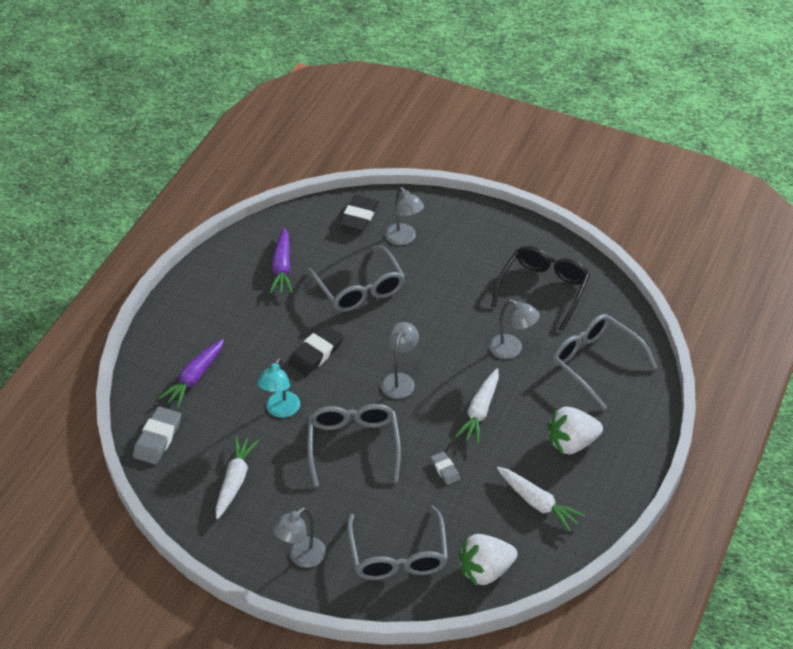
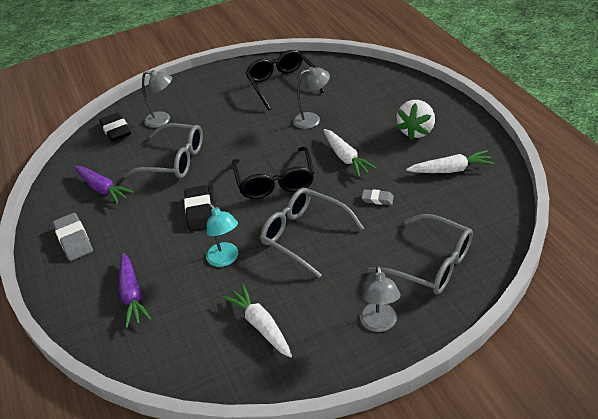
camera: 45 degrees left, 5 degrees down
grey eraser [133,406,181,464] -> grey eraser moved to [53,213,93,261]
grey lamp [381,322,419,399] -> black glasses [232,147,314,199]
white strawberry [458,534,518,586] -> none
grey glasses [553,314,657,409] -> none

